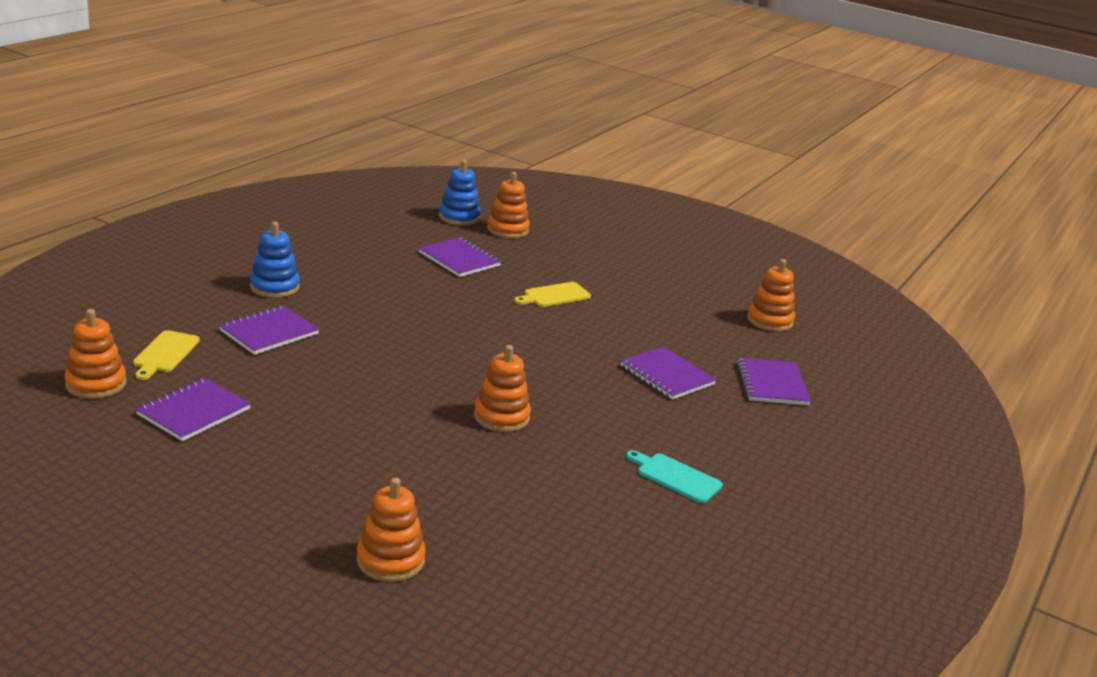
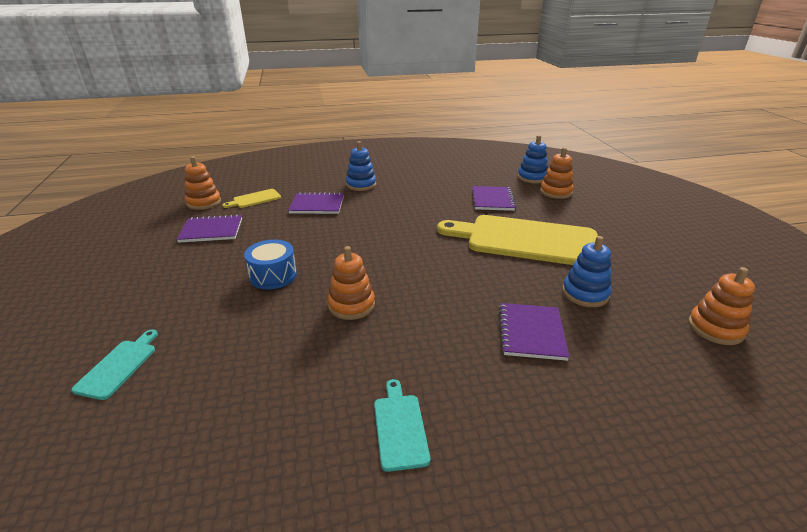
camera: 50 degrees right, 5 degrees up
orange stacking toy [356,478,426,582] -> turquoise cutting board [71,330,158,400]
yellow cutting board [514,282,591,307] -> yellow cutting board [437,215,598,265], size x2.44
purple notebook [737,358,811,405] -> none
none -> blue drum [244,240,297,289]
none -> blue stacking toy [562,236,612,307]

